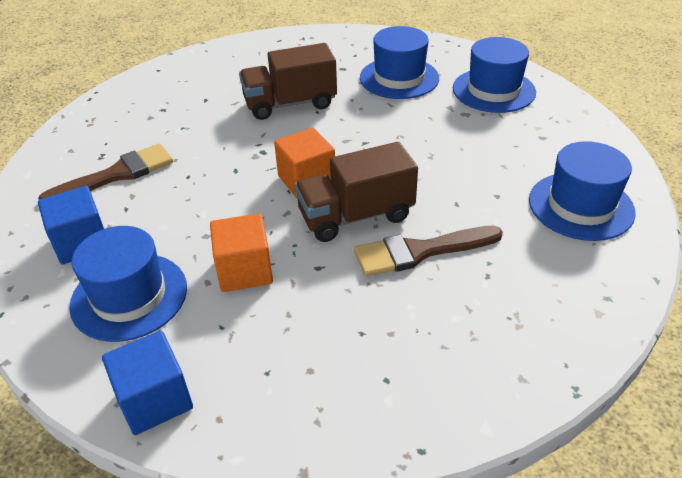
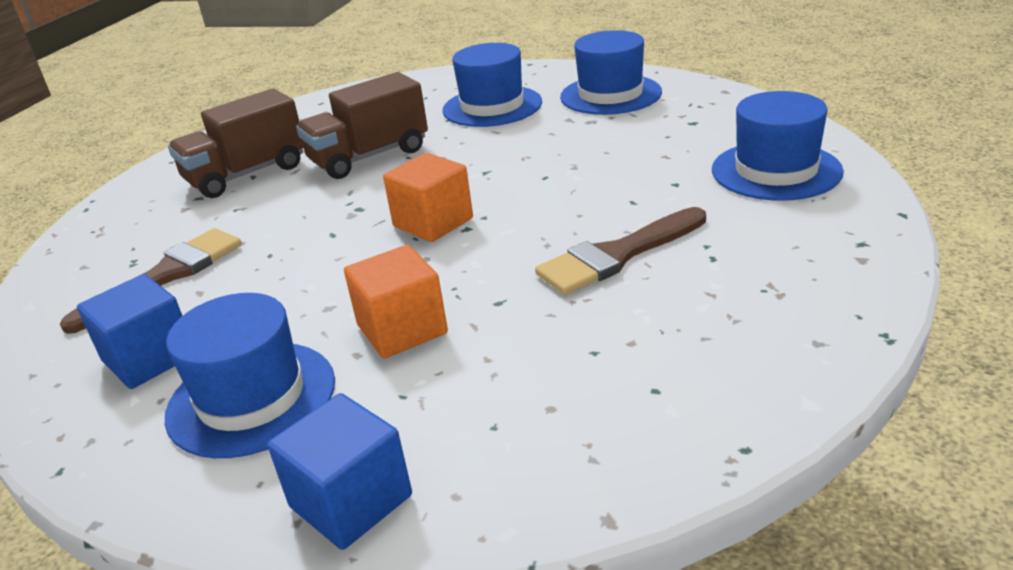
camera: 15 degrees left, 10 degrees down
brown truck [295,142,418,242] -> brown truck moved to [168,89,303,198]

